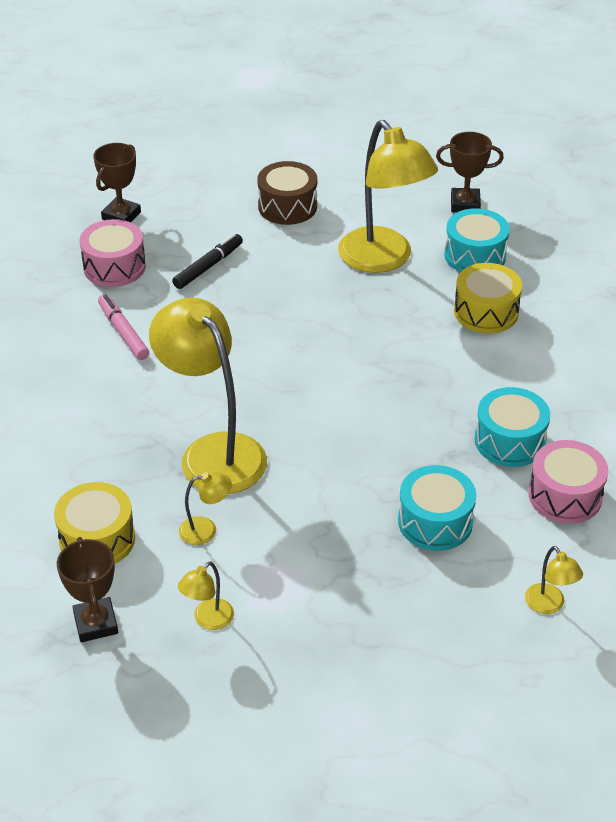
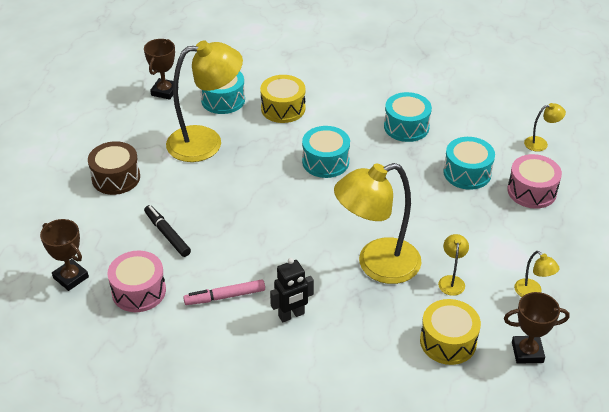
camera: 75 degrees left, 0 degrees up
pink drum [528,440,609,524] -> pink drum moved to [507,154,562,209]
none -> black robot [270,258,314,322]
none -> turquoise drum [302,126,350,178]

